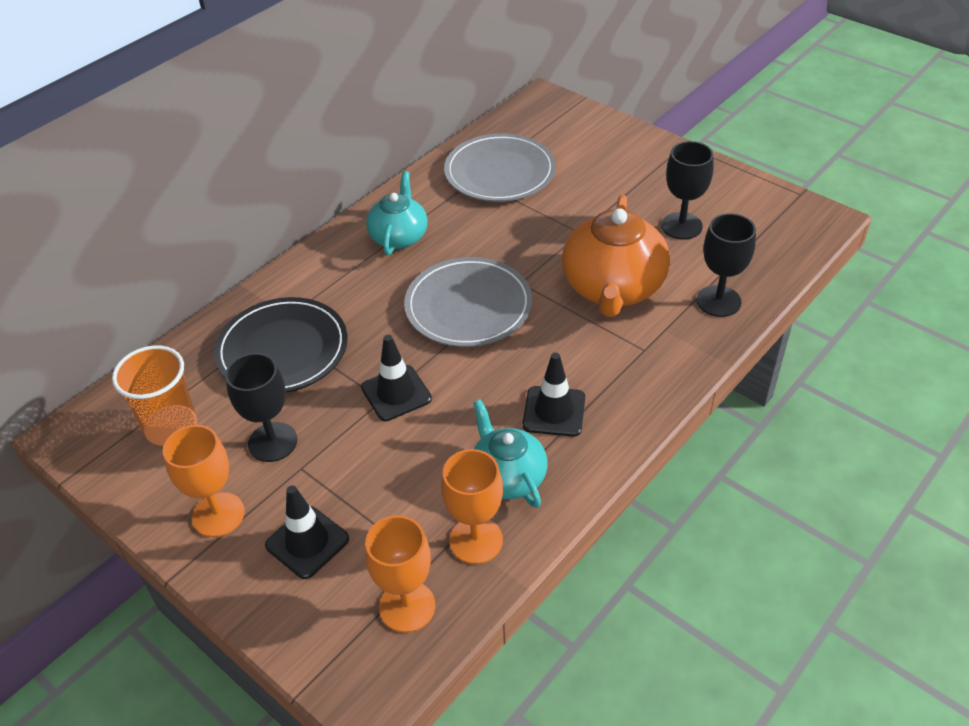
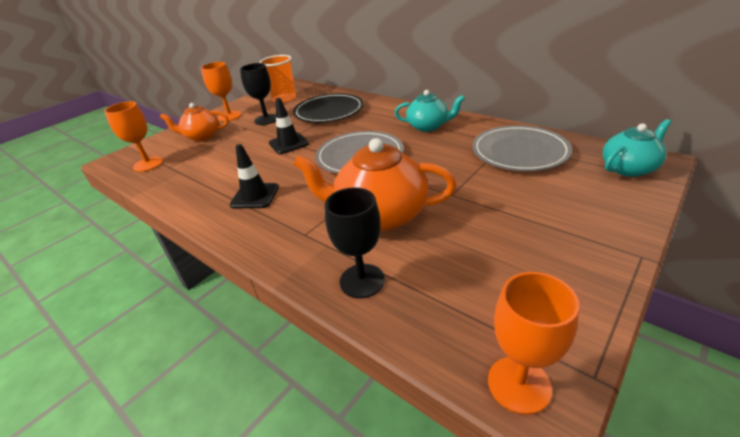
camera: 90 degrees right, 10 degrees down
black traffic cone [265,485,349,579] -> orange teapot [160,103,229,141]
orange goblet [441,449,503,564] -> orange goblet moved to [488,272,579,415]
turquoise teapot [473,399,548,508] -> turquoise teapot moved to [602,119,671,177]
black goblet [661,141,714,240] -> none

